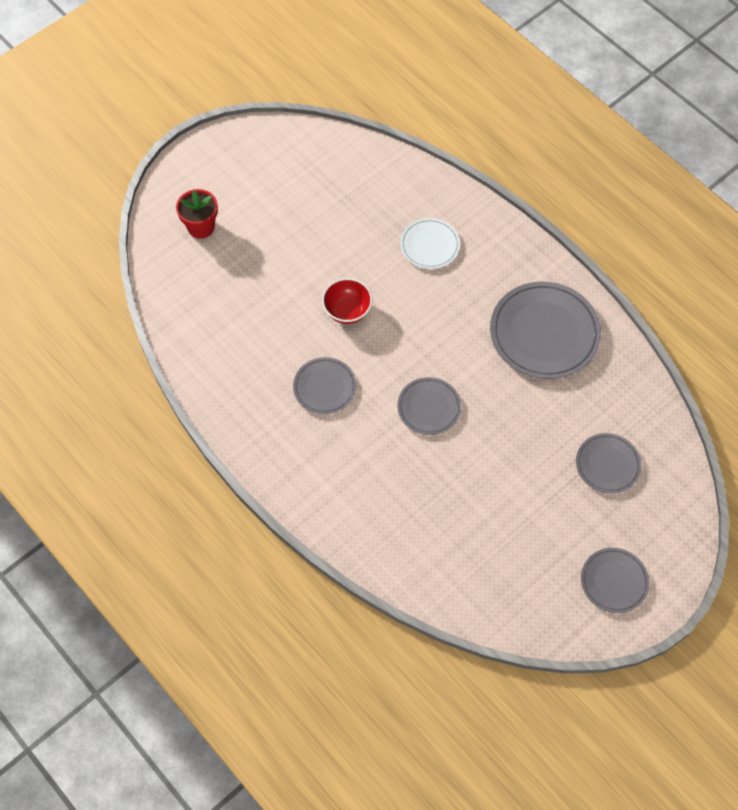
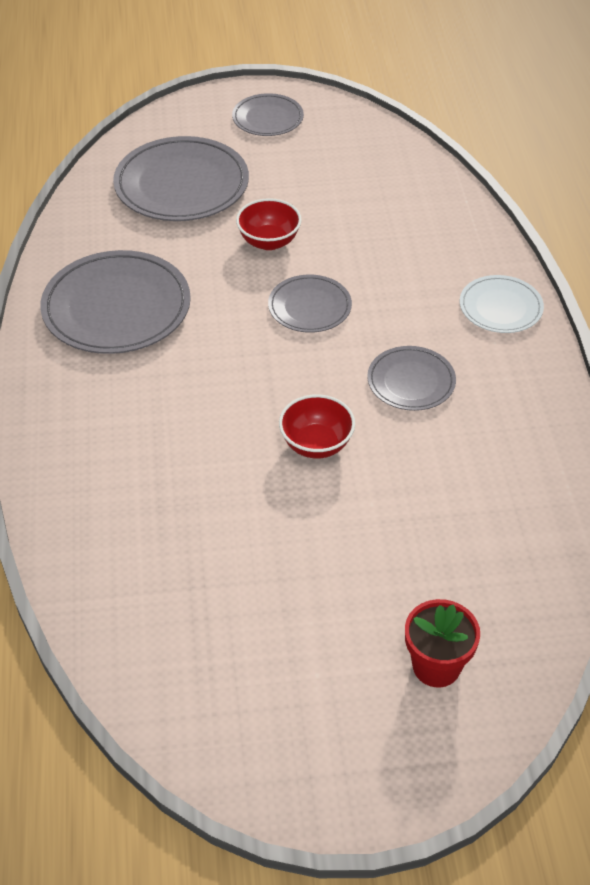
camera: 145 degrees left, 15 degrees down
white plate [400,218,460,269] -> white plate moved to [460,275,544,333]
grey plate [576,433,642,494] -> grey plate [113,136,249,221], size x1.78
none -> red bowl [236,198,302,250]

